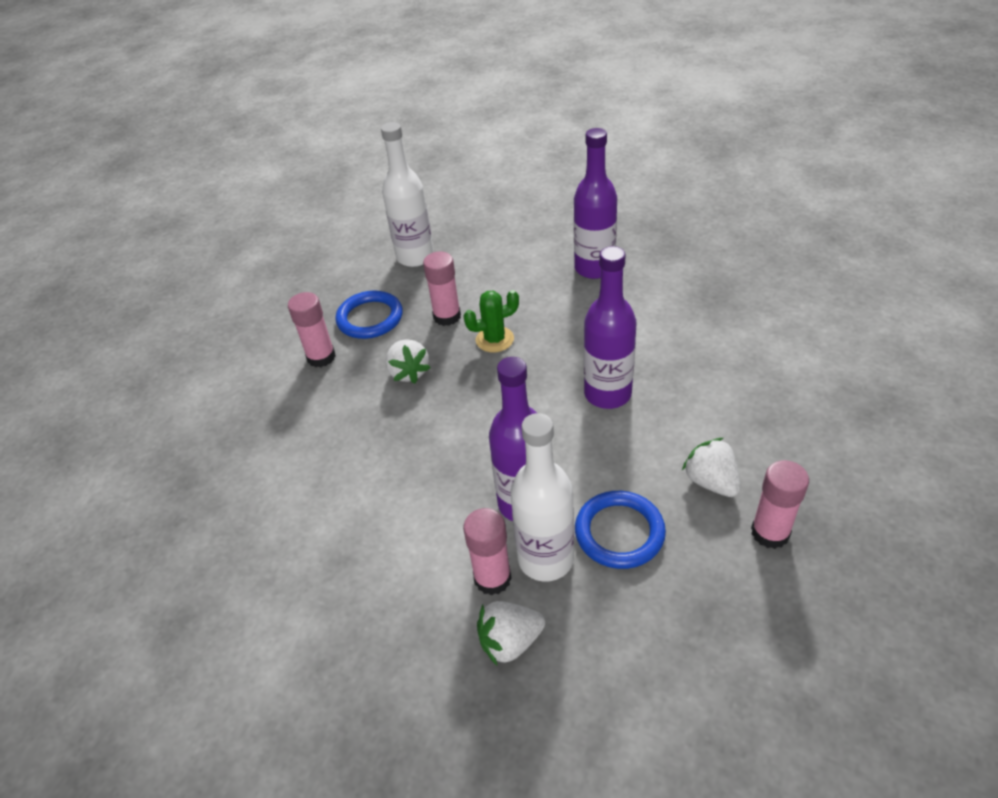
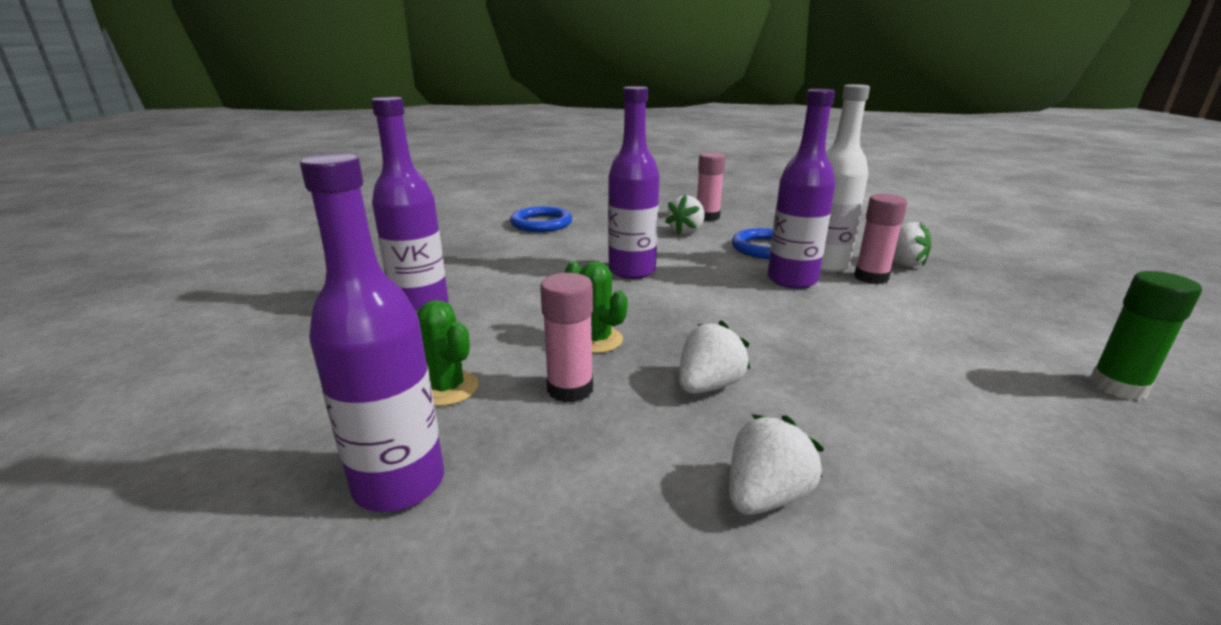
camera: 120 degrees left, 20 degrees down
pink glue stick [288,292,336,367] -> white strawberry [729,414,824,515]
blue ring [335,291,403,339] -> blue ring moved to [510,206,572,232]
white bottle [381,122,434,267] -> purple bottle [300,153,444,512]
none -> green cactus [416,300,479,406]
none -> green glue stick [1090,271,1202,400]

